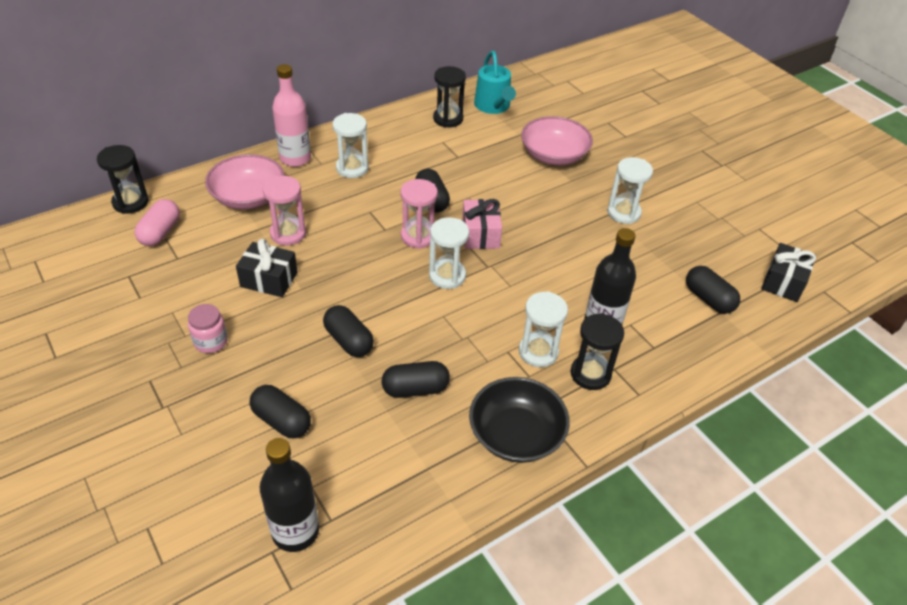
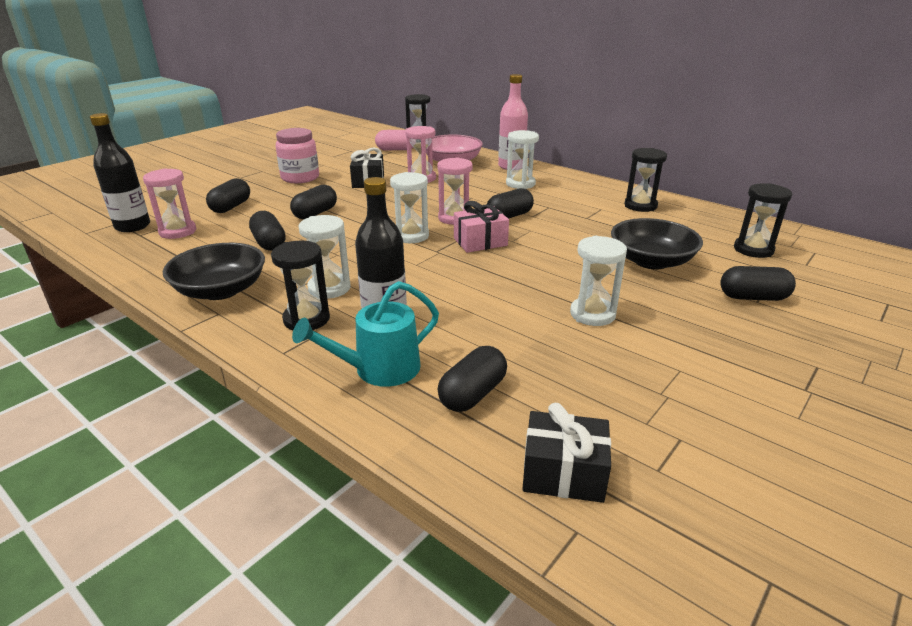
camera: 75 degrees right, 15 degrees down
pink jar [188,304,228,353] -> pink jar [276,128,319,183], size x1.59
turquoise watering can [474,51,516,114] -> turquoise watering can moved to [292,281,439,387]
pink bowl [521,116,593,165] -> black bowl [611,218,703,269]
none -> pink hourglass [143,168,196,239]
none -> black capsule [720,266,796,301]
none -> black hourglass [734,183,792,258]

